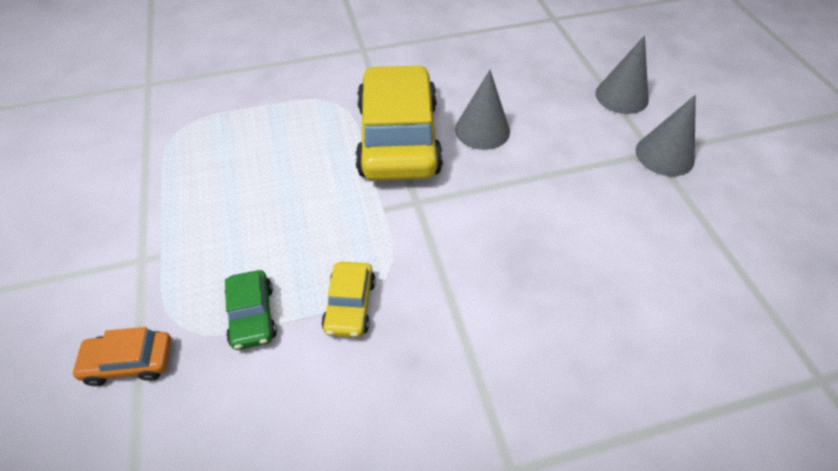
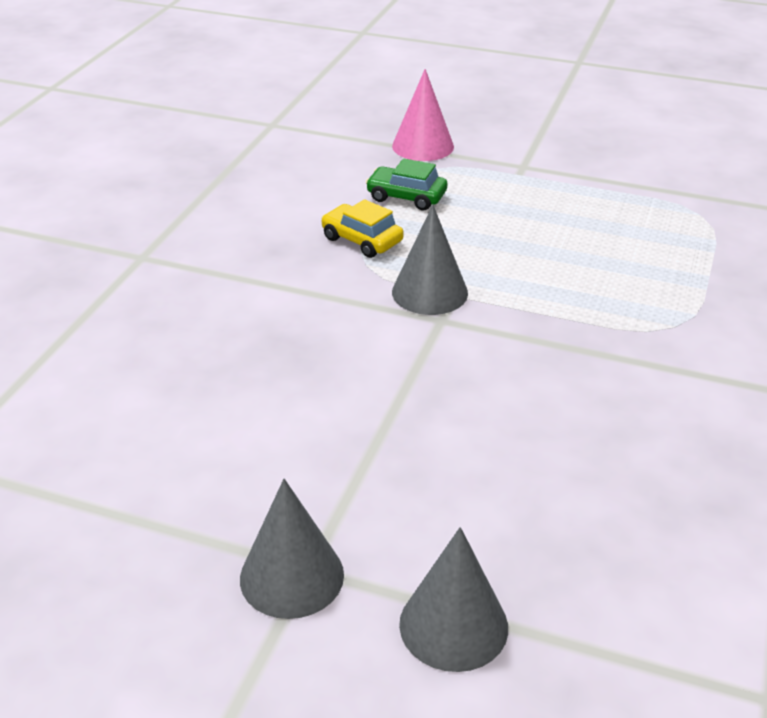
camera: 125 degrees right, 15 degrees down
orange car [71,327,172,386] -> pink cone [392,69,454,161]
yellow car [355,65,443,181] -> none
grey cone [455,70,510,150] -> grey cone moved to [392,205,468,315]

